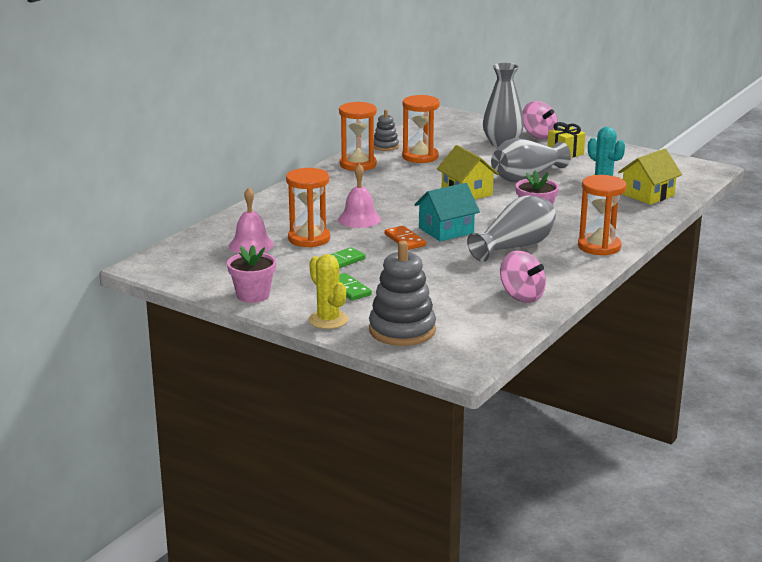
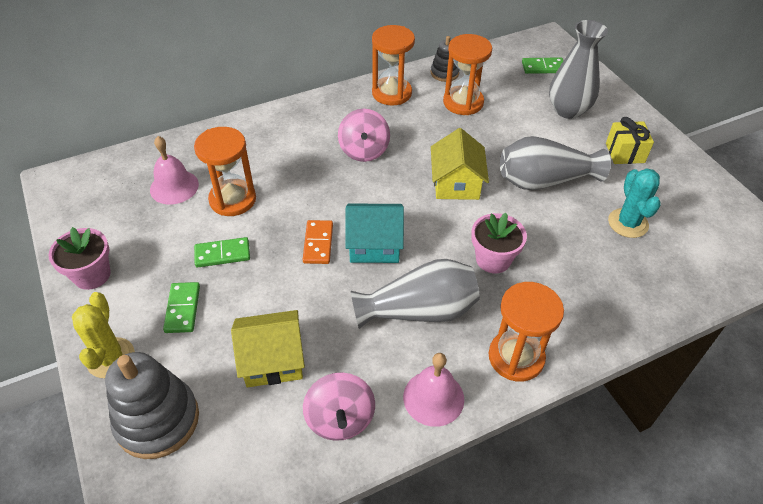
camera: 30 degrees right, 25 degrees up
pink bell [338,164,381,228] -> pink bell moved to [403,353,464,427]
pink spinning top [522,101,558,140] -> pink spinning top moved to [338,109,390,162]
yellow house [618,149,682,205] -> yellow house moved to [231,310,305,387]
none -> green domino [522,57,564,74]

